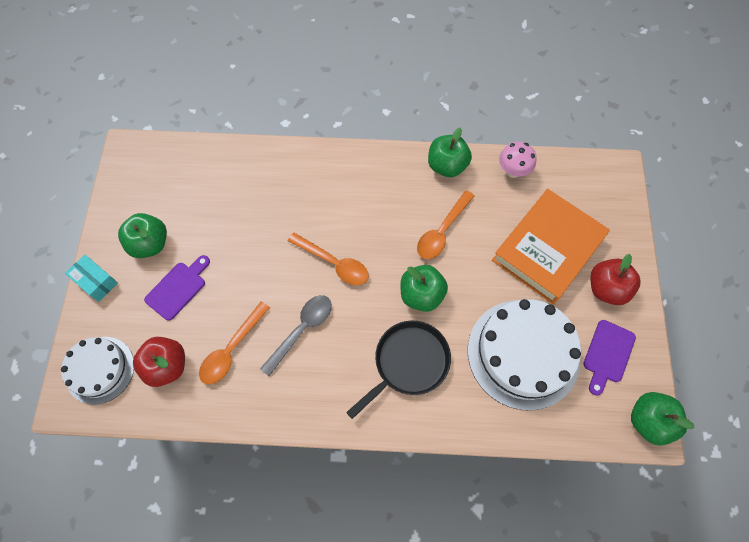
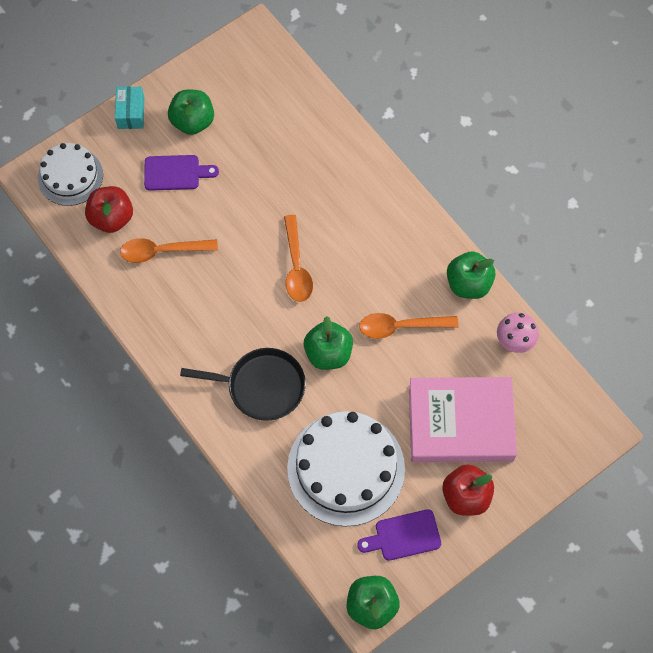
camera: 50 degrees right, 0 degrees up
grey spoon [260,295,332,376] -> none
orange book [492,189,610,304] -> pink book [409,377,517,463]

